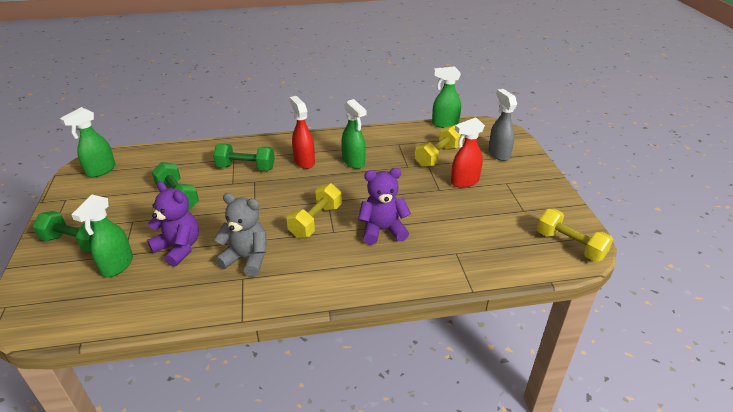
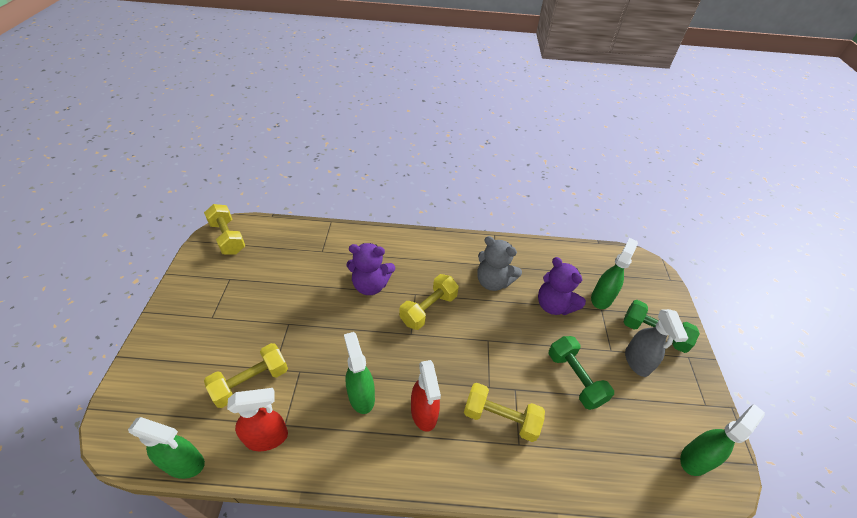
camera: 170 degrees left, 10 degrees up
green dumbbell [213,144,275,171] -> yellow dumbbell [464,383,545,442]
red spray bottle [451,117,485,188] -> red spray bottle moved to [227,388,288,451]
grey spray bottle [489,89,517,161] -> grey spray bottle moved to [625,309,688,377]

